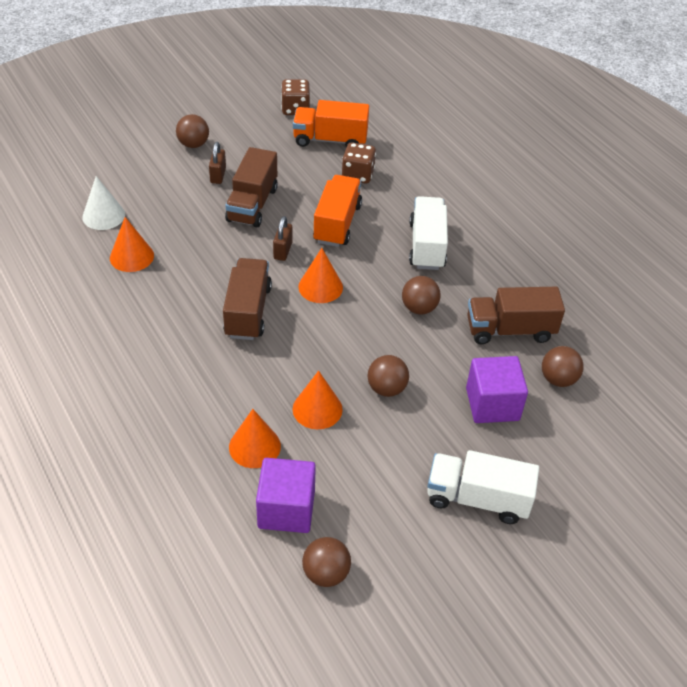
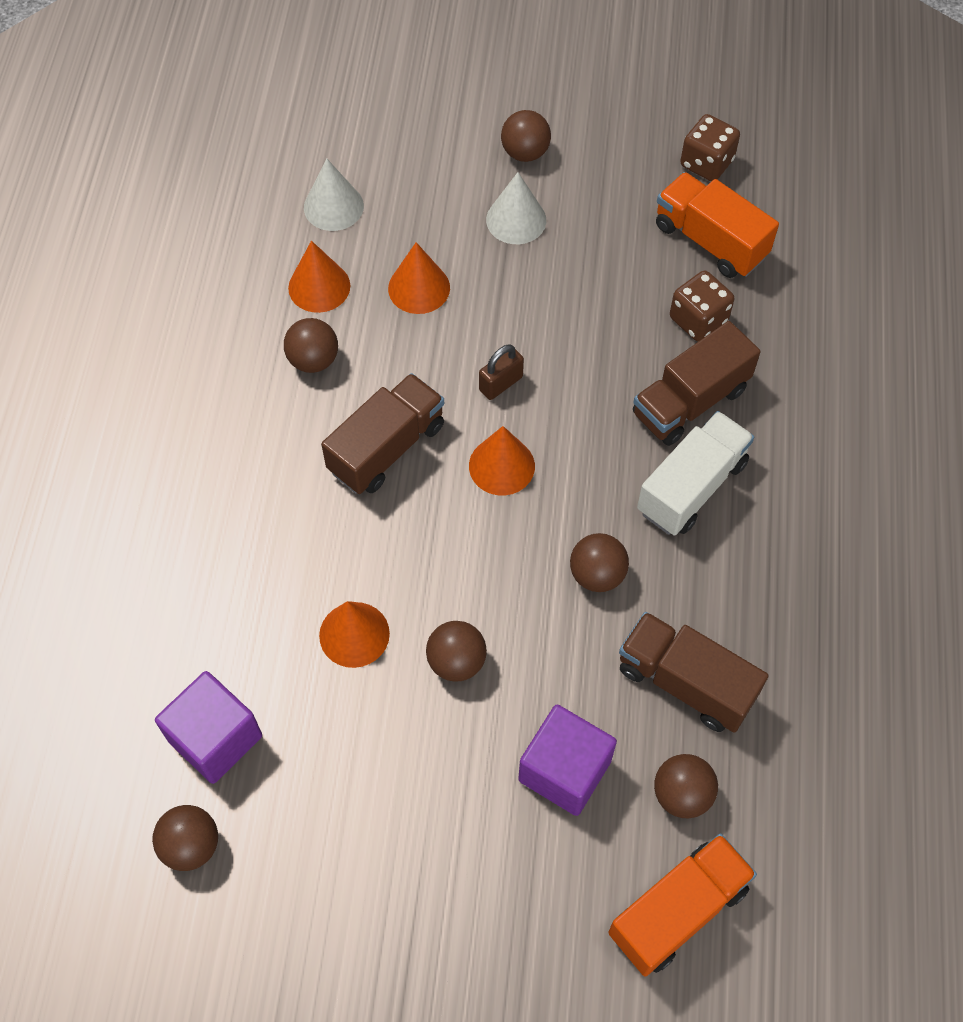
camera: 40 degrees right, 15 degrees up
brown padlock [209,142,226,184] -> white cone [486,172,546,244]
brown truck [225,147,278,227] -> brown truck moved to [633,321,761,446]
orange cone [229,409,281,468] -> orange cone moved to [388,242,450,314]
orange truck [313,175,362,247] -> orange truck moved to [608,833,757,977]
white truck [427,450,539,524] -> none
none -> brown ball [284,318,338,373]

